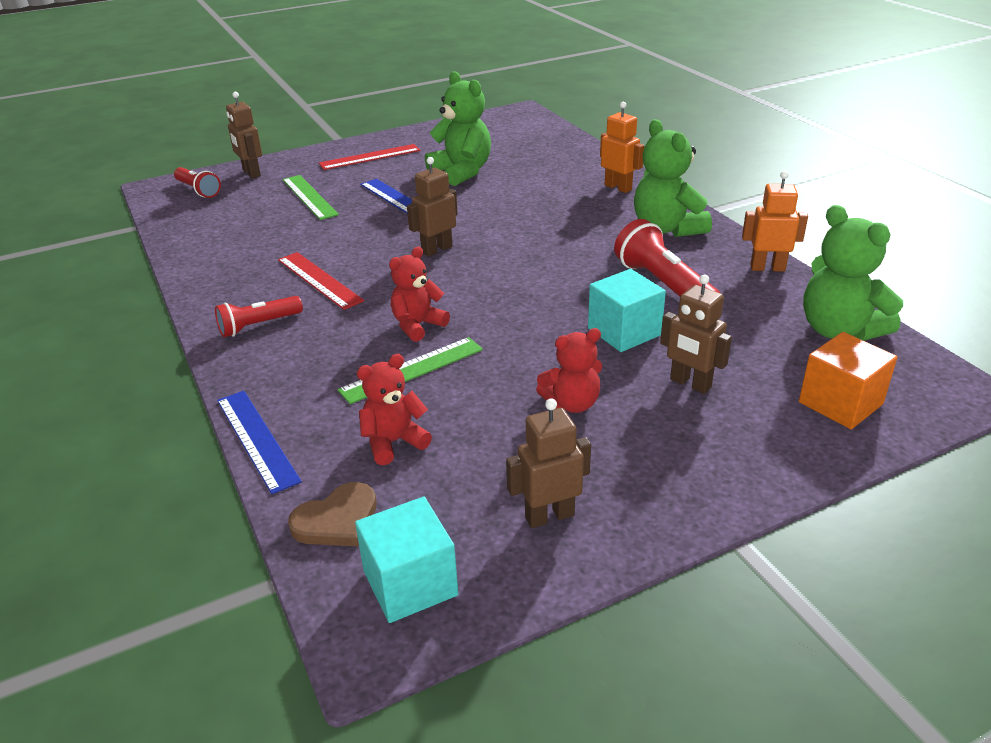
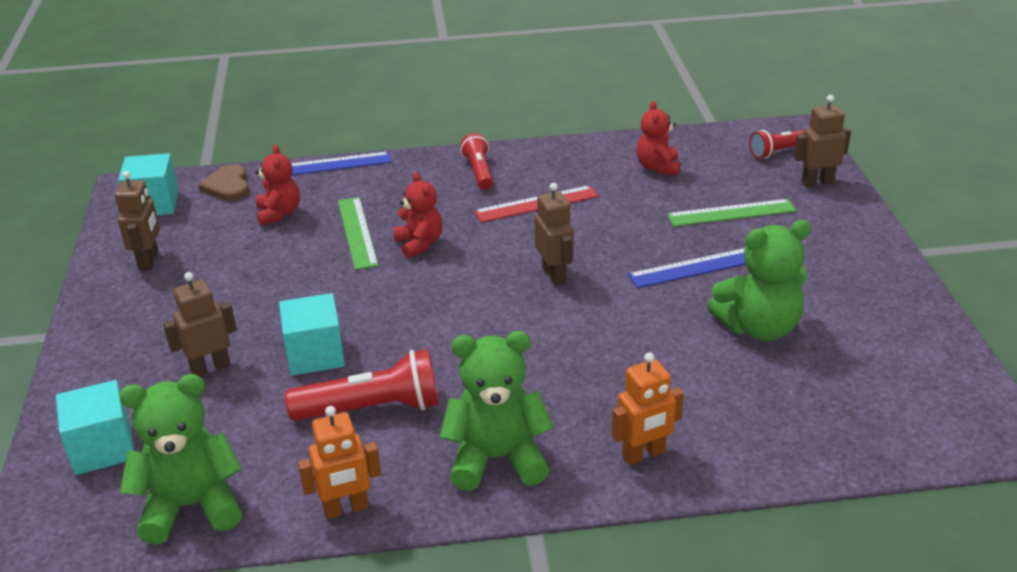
camera: 110 degrees right, 0 degrees up
red ruler [319,144,420,170] -> none
red teddy bear [536,328,602,413] -> red teddy bear moved to [636,101,680,175]
orange robot [742,171,808,272] -> orange robot turned 45 degrees clockwise [298,406,381,519]
orange cube [799,332,898,429] -> turquoise cube [56,380,134,475]

